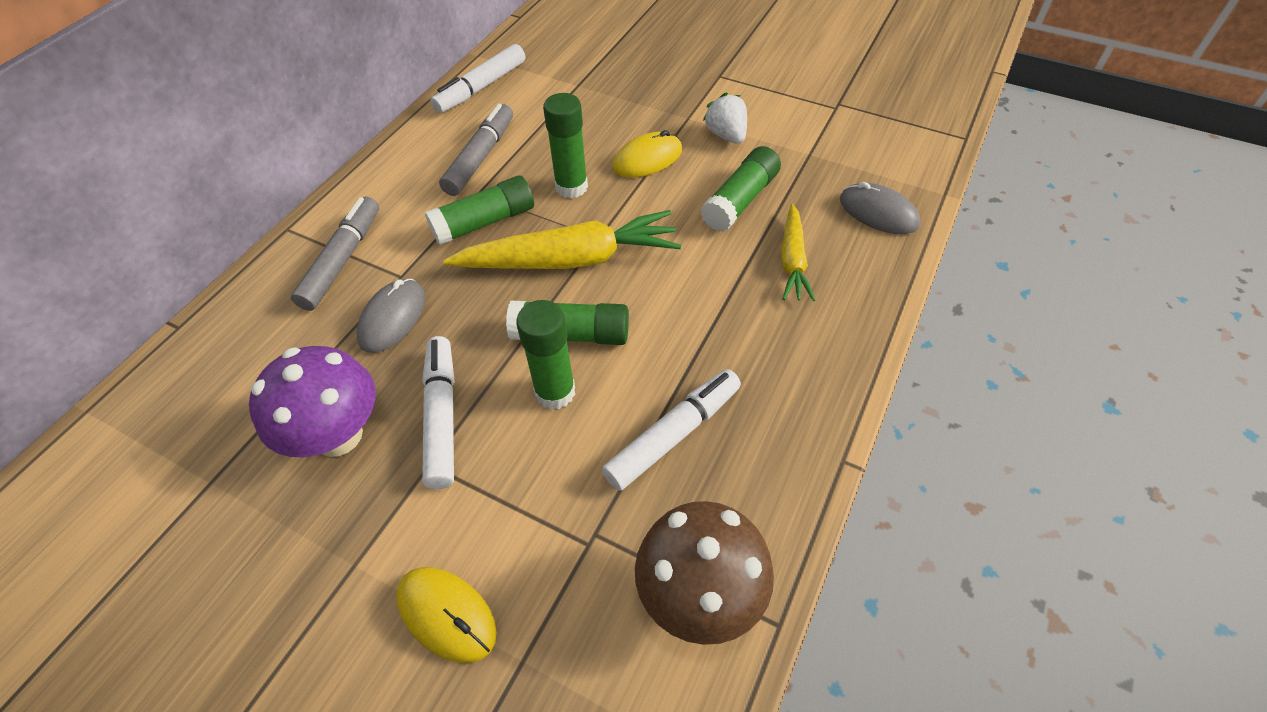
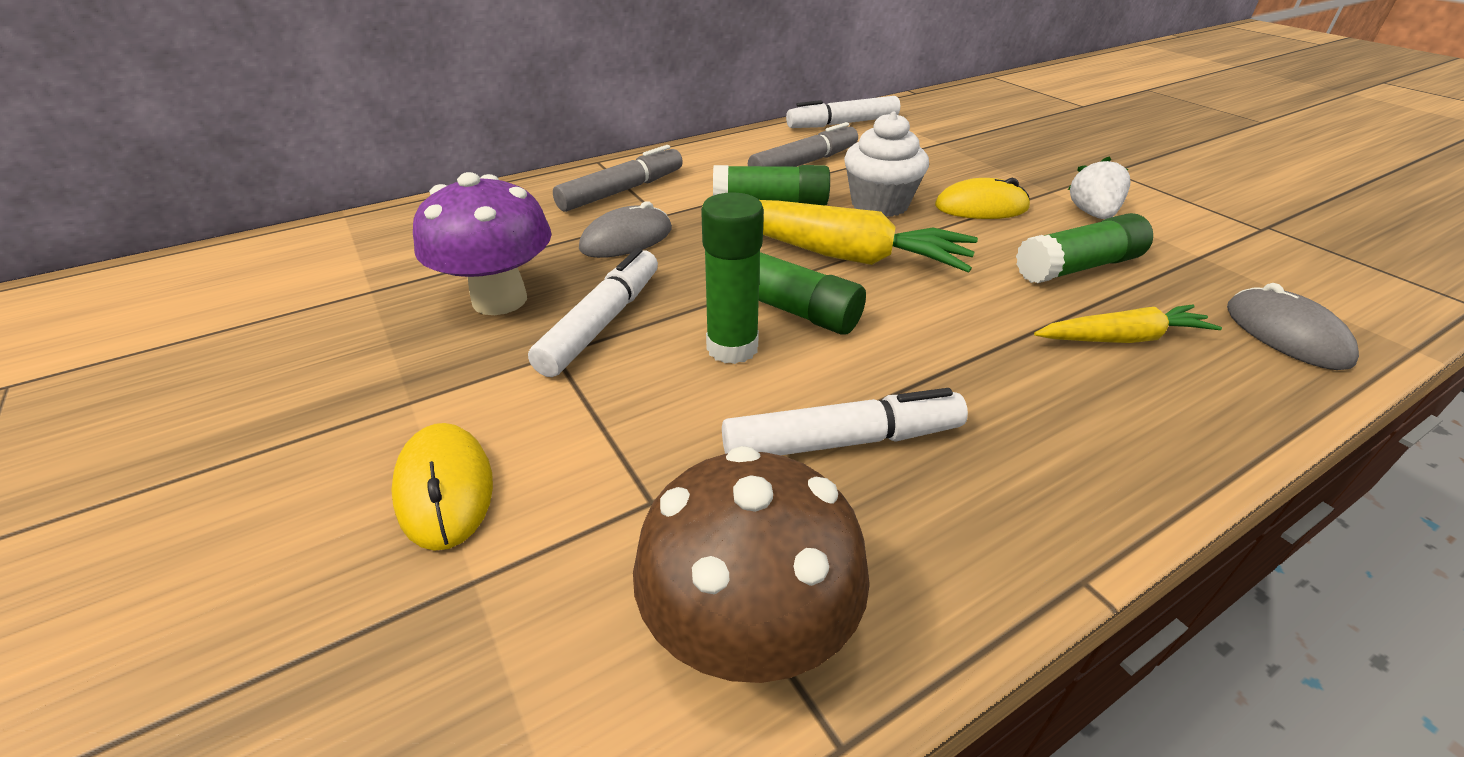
camera: 30 degrees right, 15 degrees down
green glue stick [543,93,588,198] -> white cupcake [844,112,929,217]
yellow carrot [781,204,815,301] -> yellow carrot turned 135 degrees counterclockwise [1034,304,1222,343]

